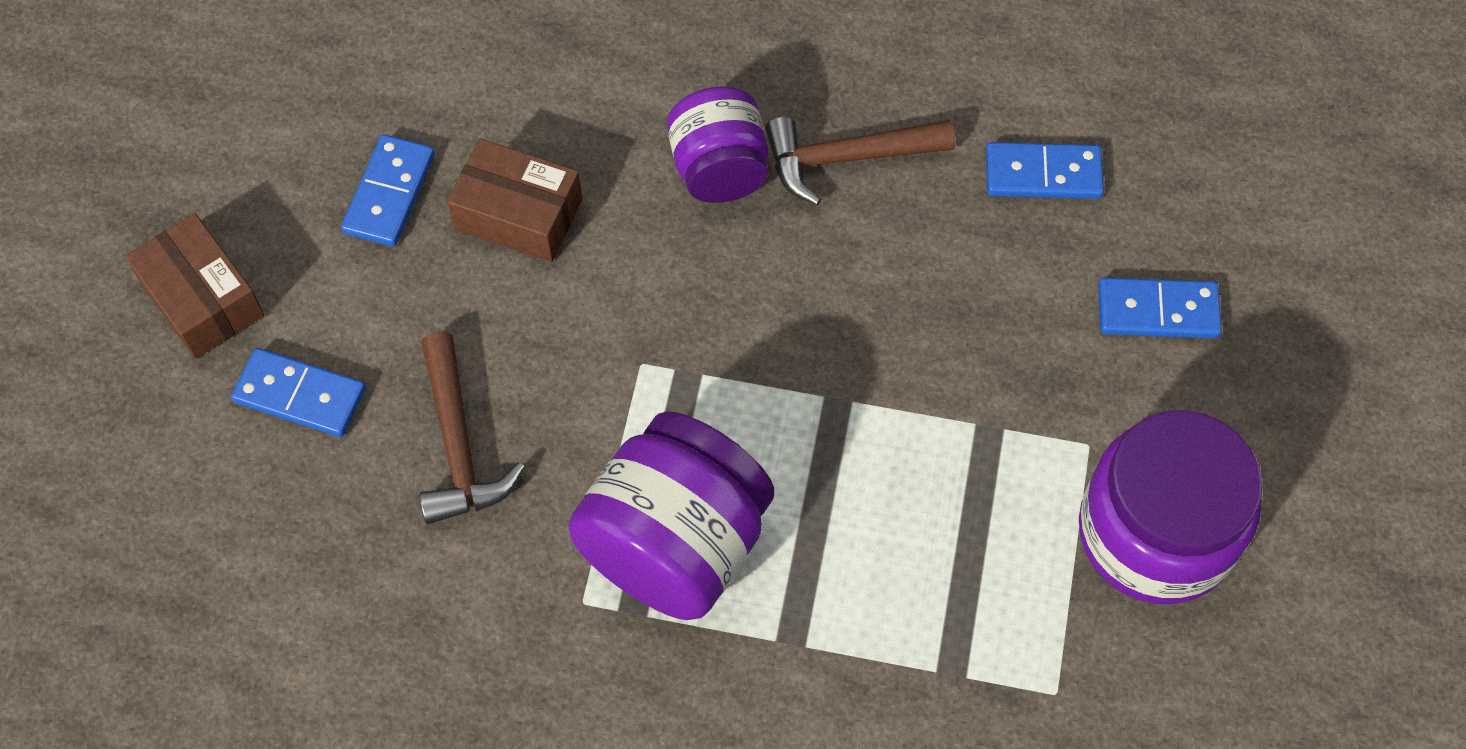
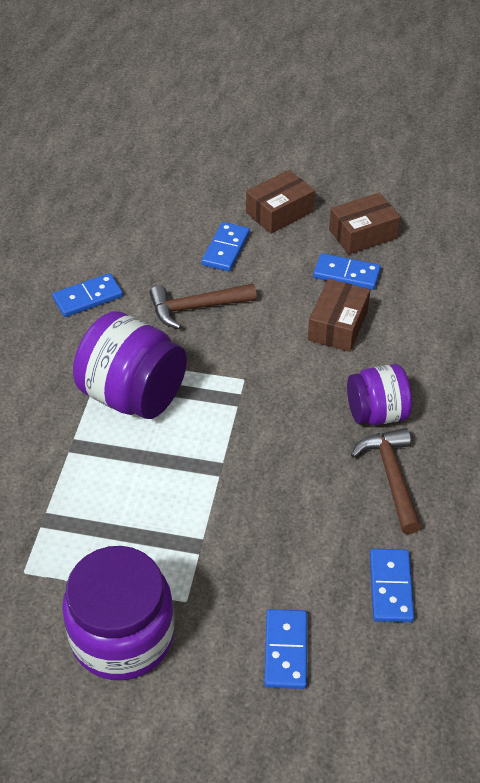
camera: 90 degrees right, 15 degrees down
none -> blue domino [52,273,123,317]
none -> brown box [329,193,400,254]

